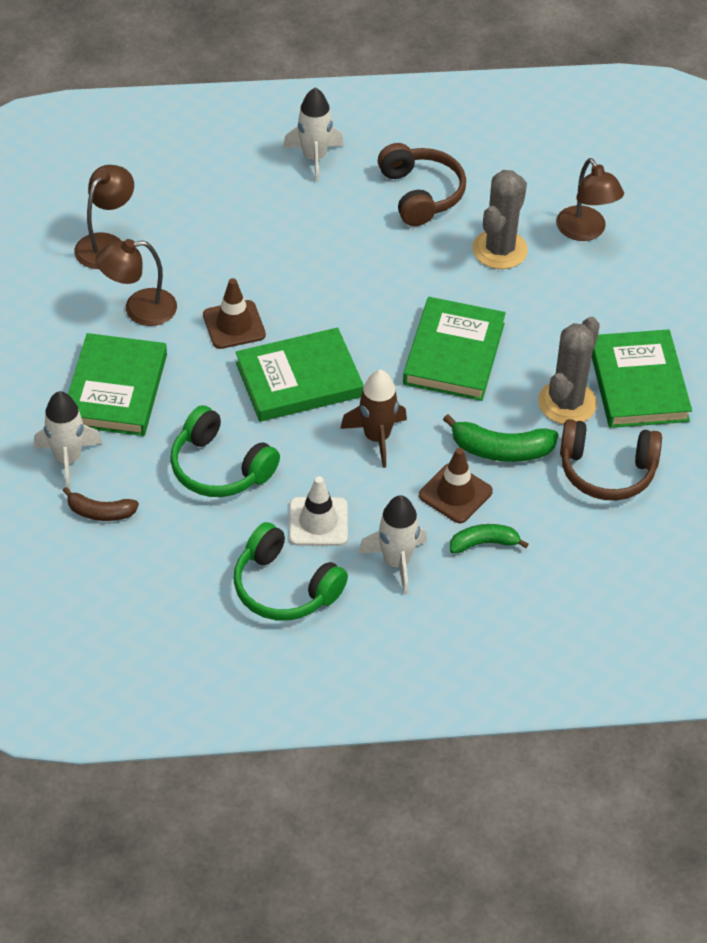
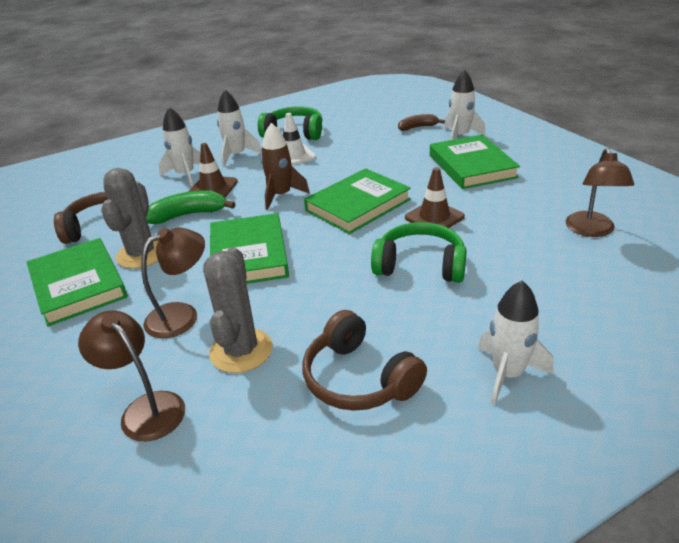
camera: 160 degrees right, 15 degrees down
brown lamp [96,239,177,326] -> brown lamp moved to [141,228,205,338]
green headphones [170,405,280,497] -> green headphones moved to [371,222,467,283]
green banana [450,524,528,553] -> white rocket [159,107,200,186]

